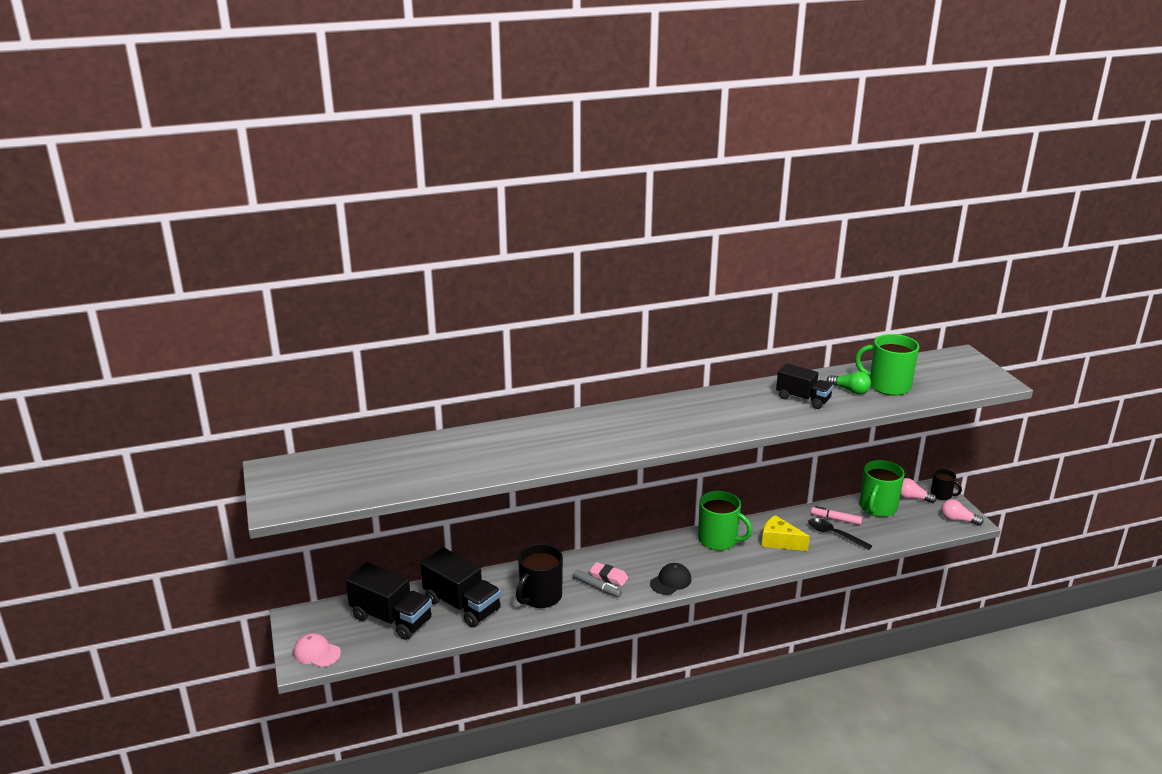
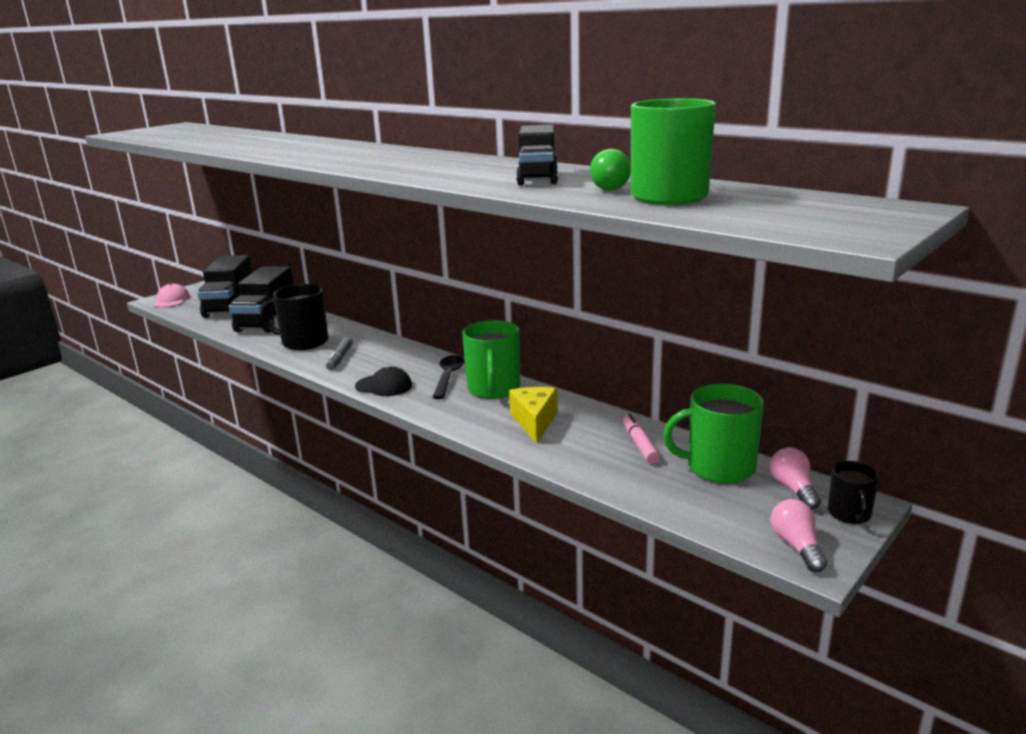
camera: 60 degrees right, 5 degrees down
pink eraser [589,562,628,586] -> none
black spoon [808,518,872,550] -> black spoon moved to [432,355,465,399]

